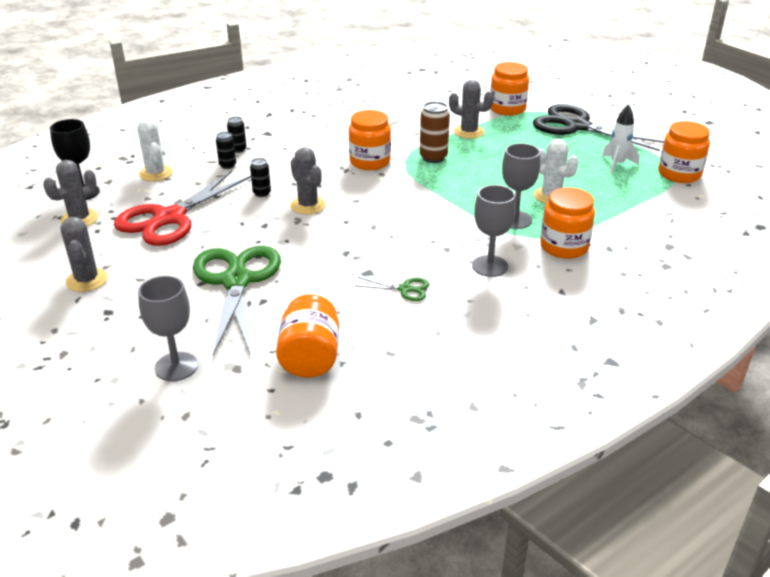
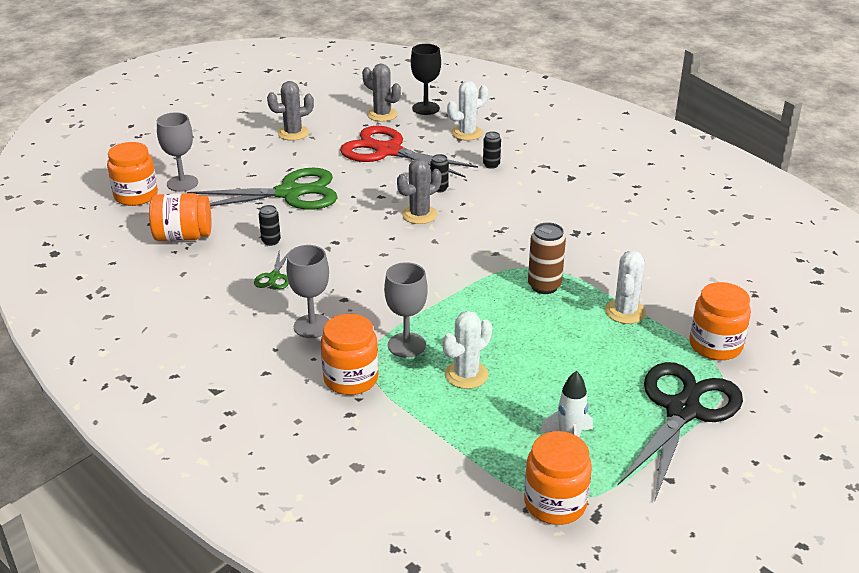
camera: 85 degrees right, 0 degrees up
black can [227,117,246,153] -> black can moved to [259,205,281,246]
orange jar [349,110,391,170] -> orange jar moved to [107,142,158,206]
grey cactus [449,80,494,139] -> white cactus [605,251,646,324]

